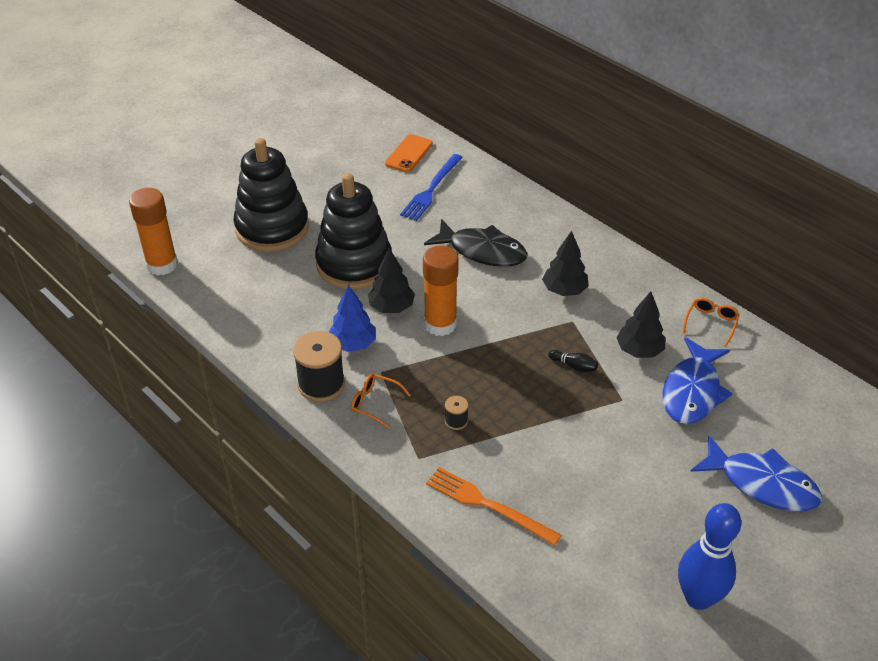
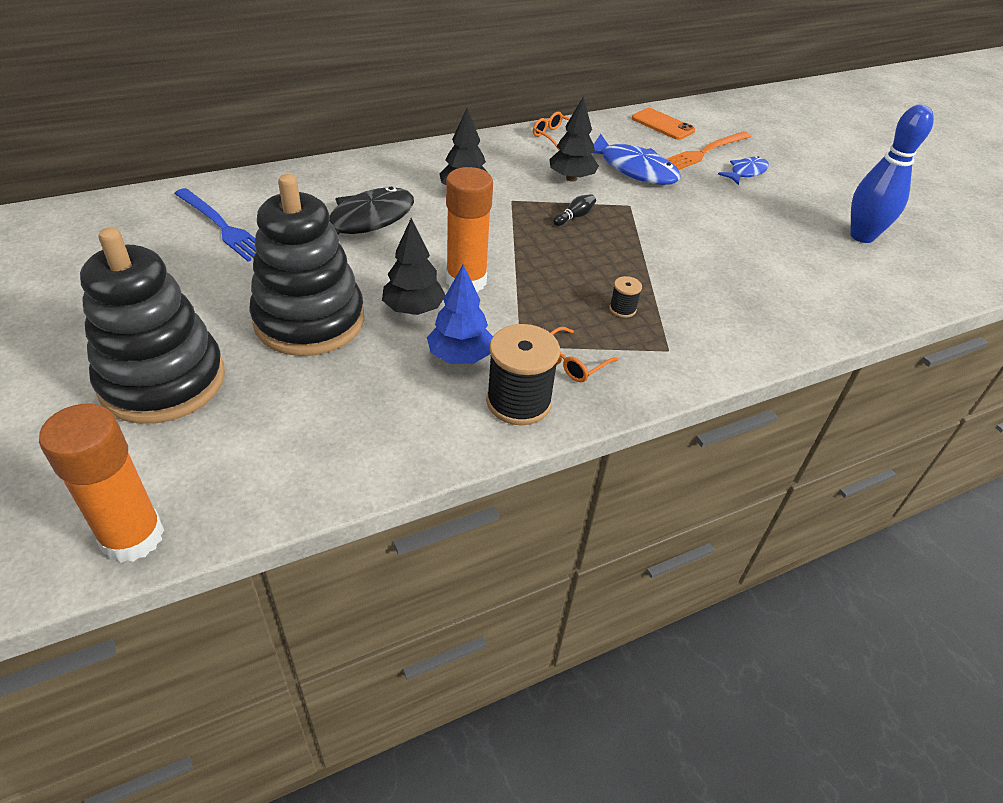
camera: 75 degrees left, 0 degrees up
orange phone [385,134,433,172] -> orange phone moved to [632,108,695,140]
orange fork [426,467,561,546] -> orange fork moved to [667,131,751,170]
blue fish [690,435,822,511] -> blue fish [718,156,769,185], size x0.57

